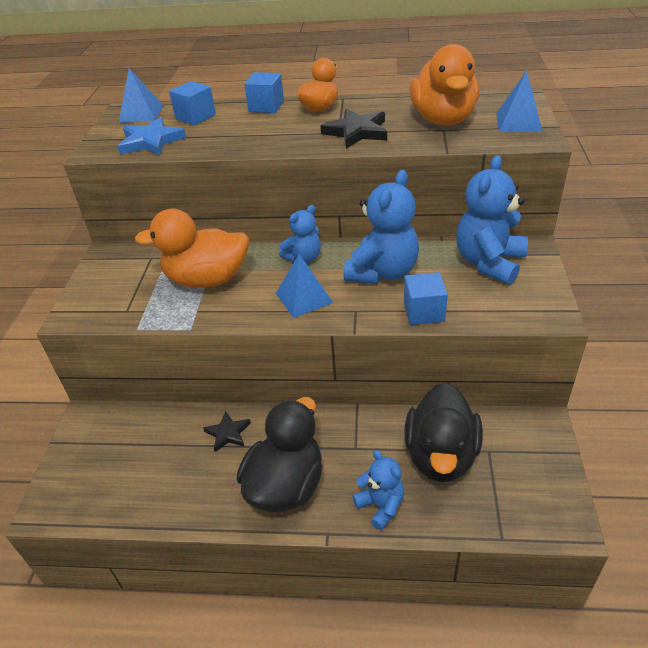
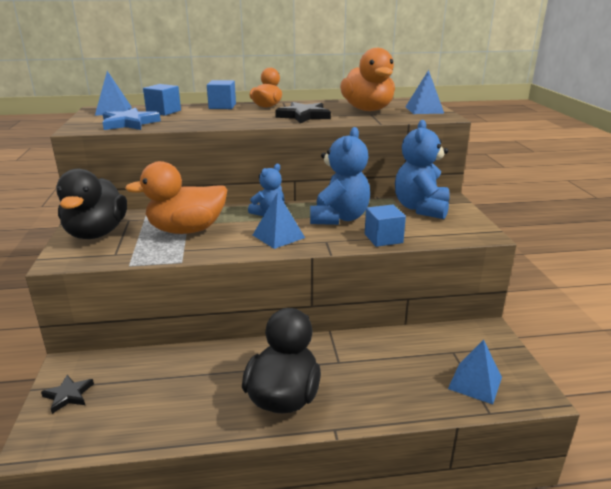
camera: 15 degrees left, 15 degrees down
black star [203,411,251,452] -> black star moved to [41,375,94,414]
blue teddy bear [352,450,404,530] -> none
black duck [404,383,483,482] -> black duck moved to [56,169,127,239]
none -> blue pyramid [448,340,502,404]

